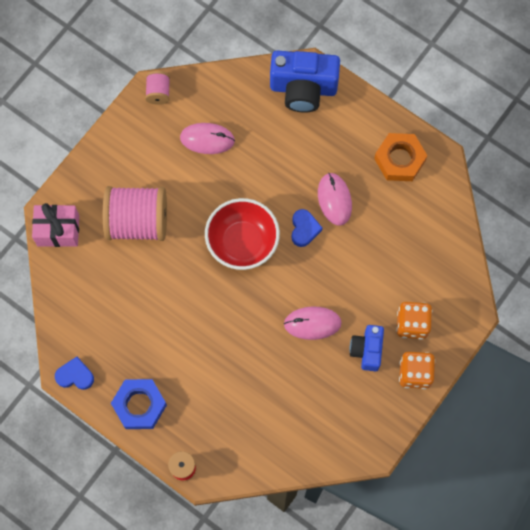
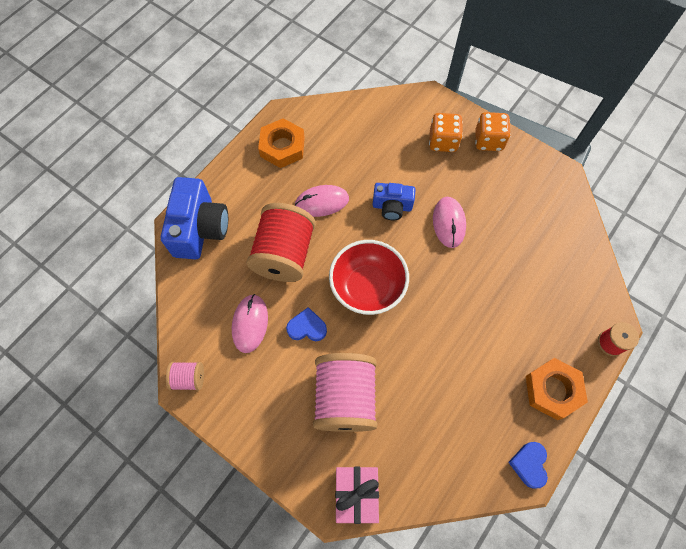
camera: 90 degrees left, 5 degrees down
blue nut [111,379,167,429] -> orange nut [526,358,588,420]
blue heart [292,209,323,247] -> blue heart moved to [286,307,327,341]
blue camera [350,325,384,371] -> blue camera moved to [373,183,415,220]
none -> red spool [246,203,316,282]

